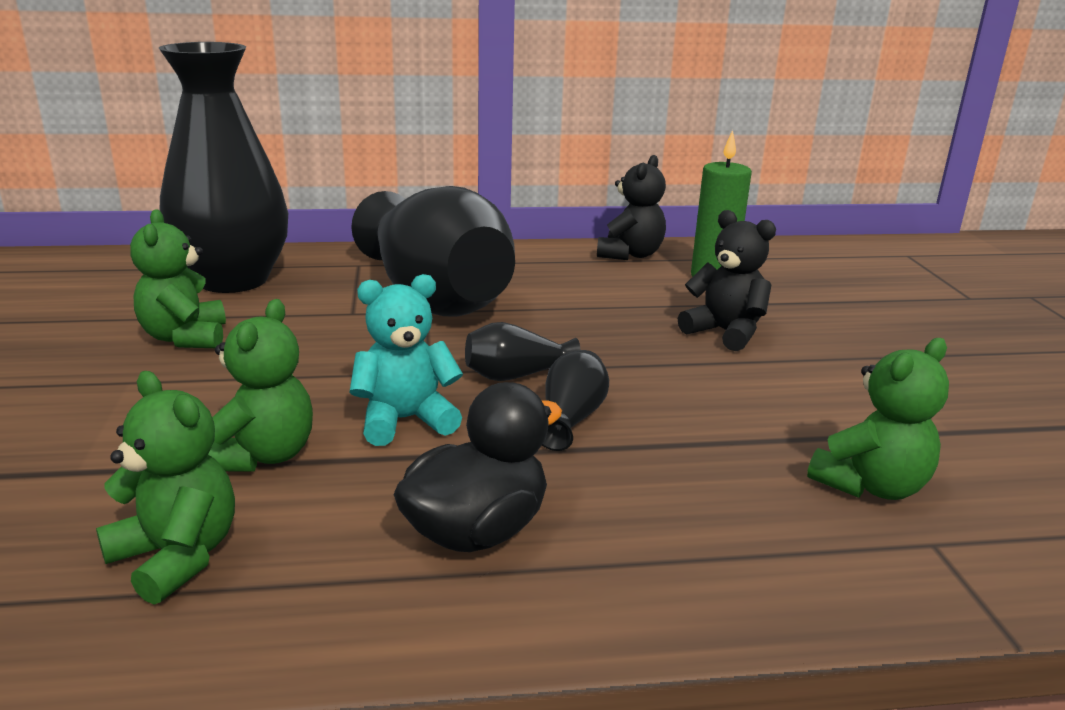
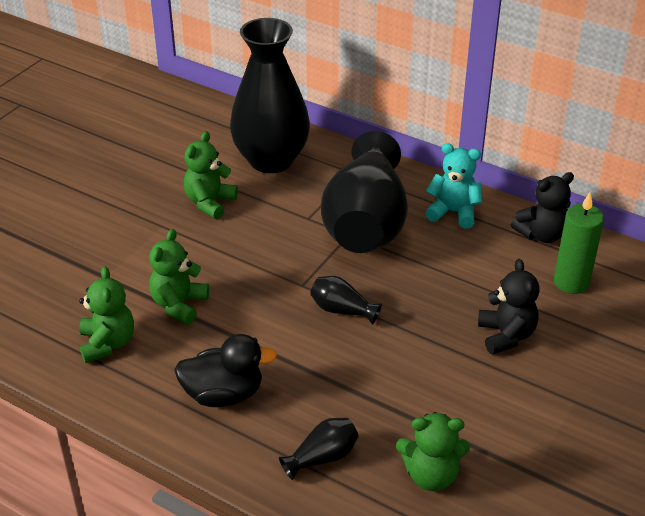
camera: 40 degrees right, 15 degrees up
green teddy bear [208,299,313,471] -> green teddy bear turned 150 degrees clockwise [149,229,209,325]
turquoise teddy bear [349,274,463,446] -> turquoise teddy bear moved to [425,143,482,229]
black vase [542,350,609,451] -> black vase moved to [279,418,359,480]

